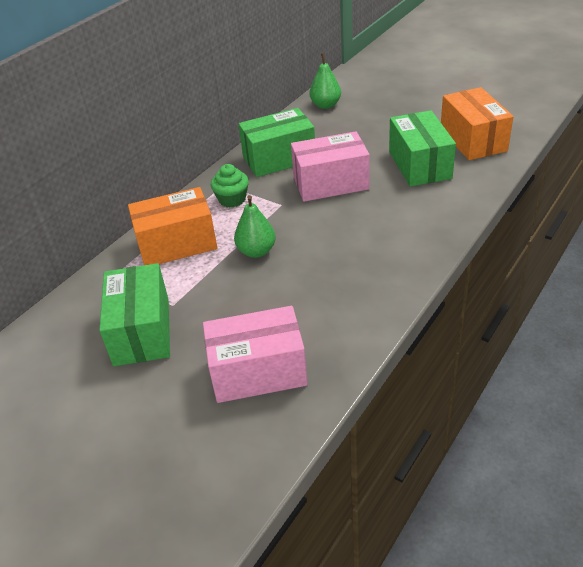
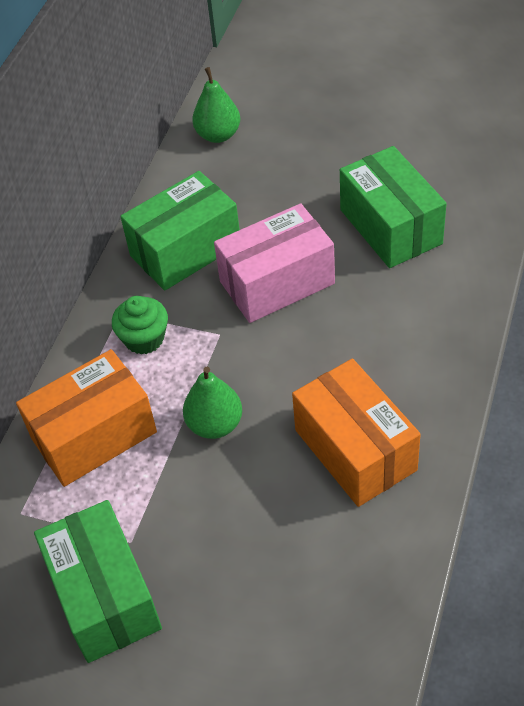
camera: 15 degrees left, 10 degrees up
pink box [203,306,308,403] -> none
orange box [441,87,513,160] -> orange box moved to [292,359,421,507]

